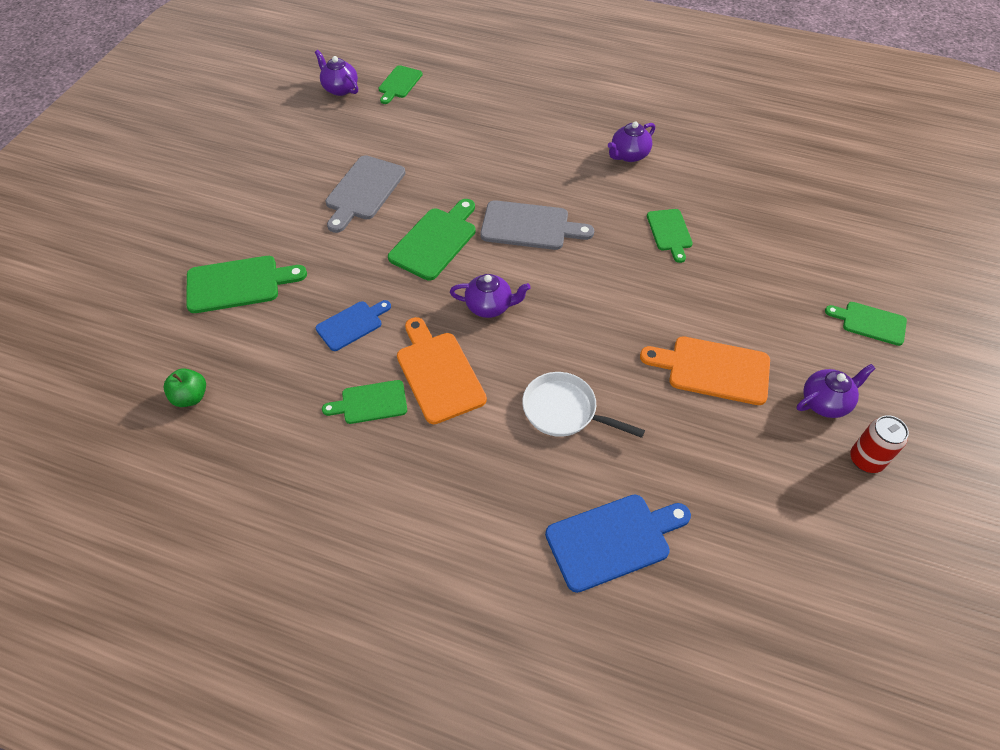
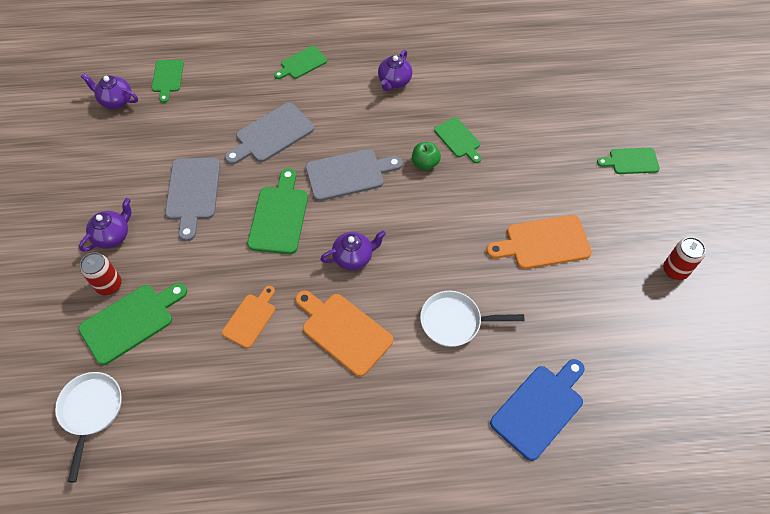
camera: 25 degrees left, 5 degrees up
green apple [164,368,206,407] -> green apple moved to [412,142,441,170]
blue cutting board [316,300,391,351] -> orange cutting board [222,286,275,348]
green cutting board [322,380,407,424] -> green cutting board moved to [274,46,327,79]
purple teapot [797,364,876,418] -> purple teapot moved to [79,198,131,252]
none -> white pan [55,372,122,482]
none -> red can [80,252,122,296]
none -> grey cutting board [225,103,314,165]

